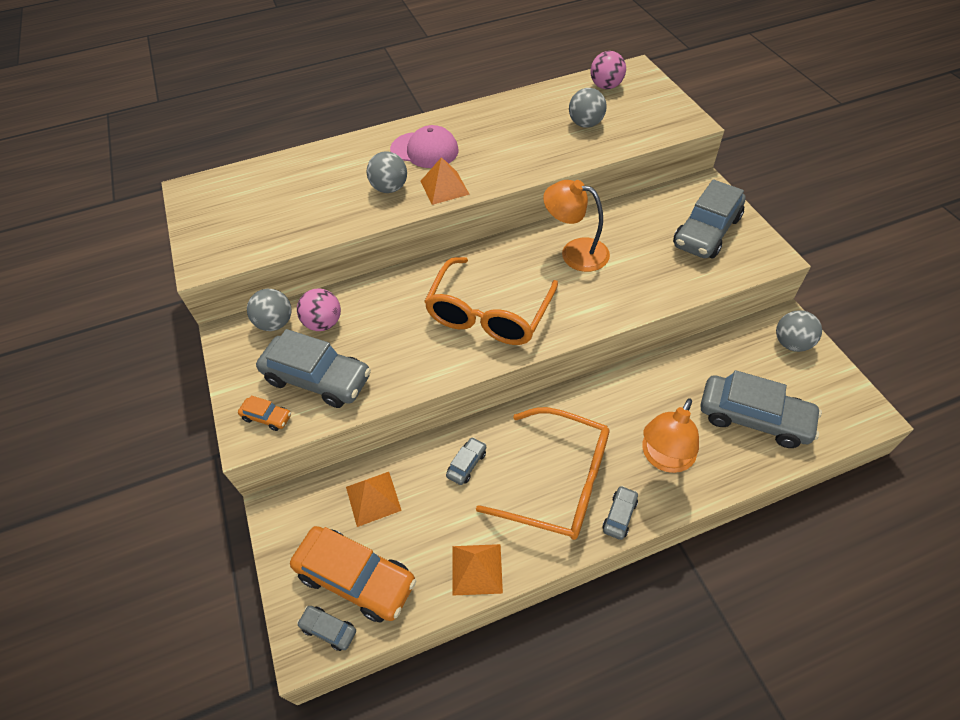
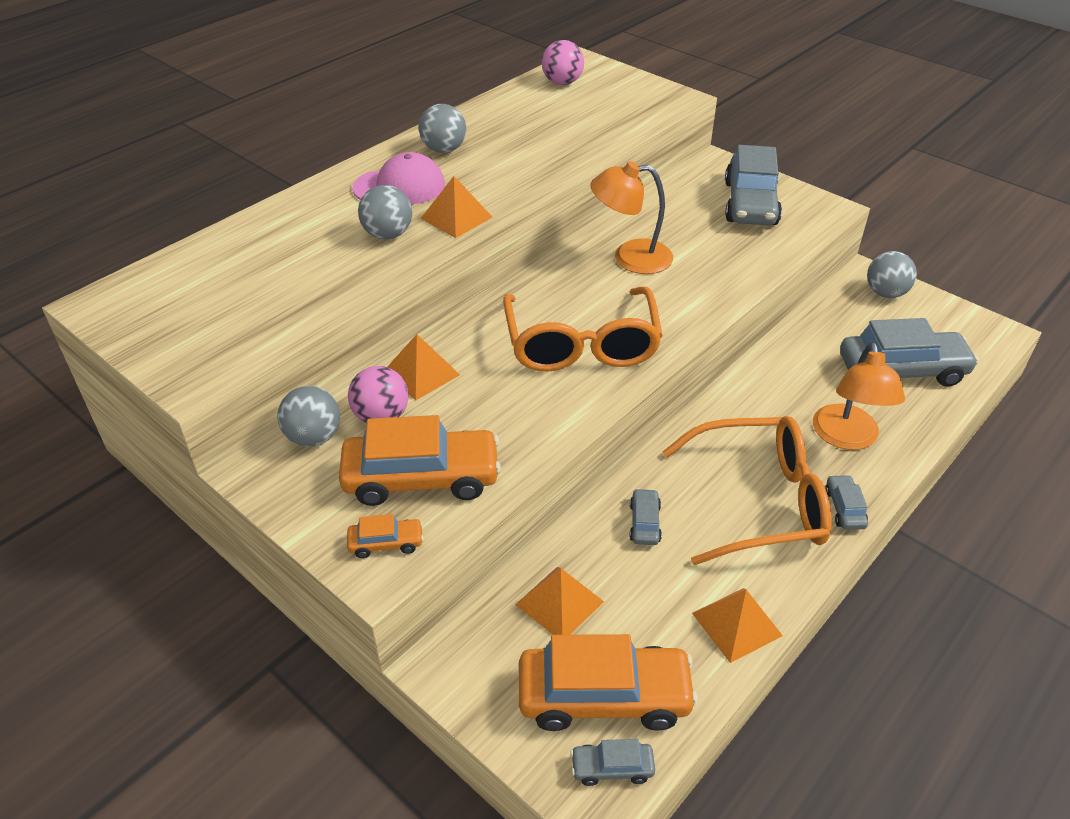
camera: 30 degrees left, 10 degrees down
grey car [256,329,371,408] -> orange car [339,415,501,506]
grey ball [569,88,607,128] -> grey ball moved to [419,104,466,153]
none -> orange pyramid [387,334,460,400]

